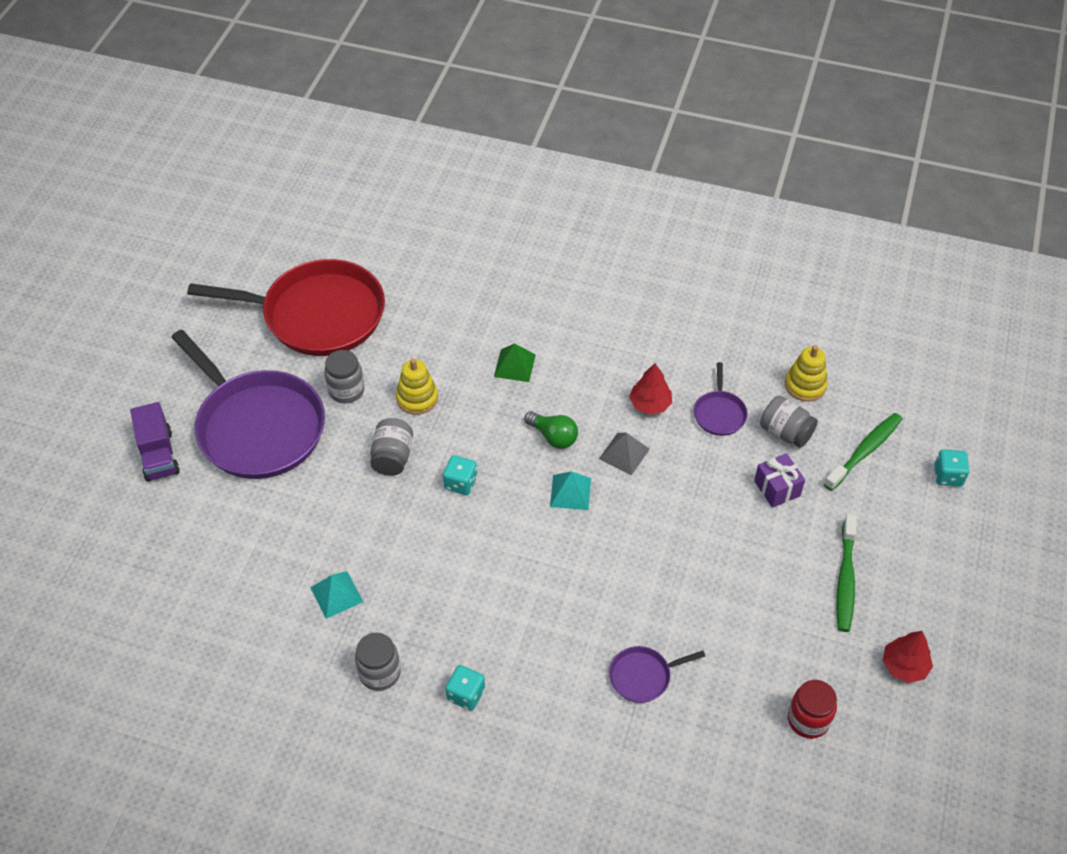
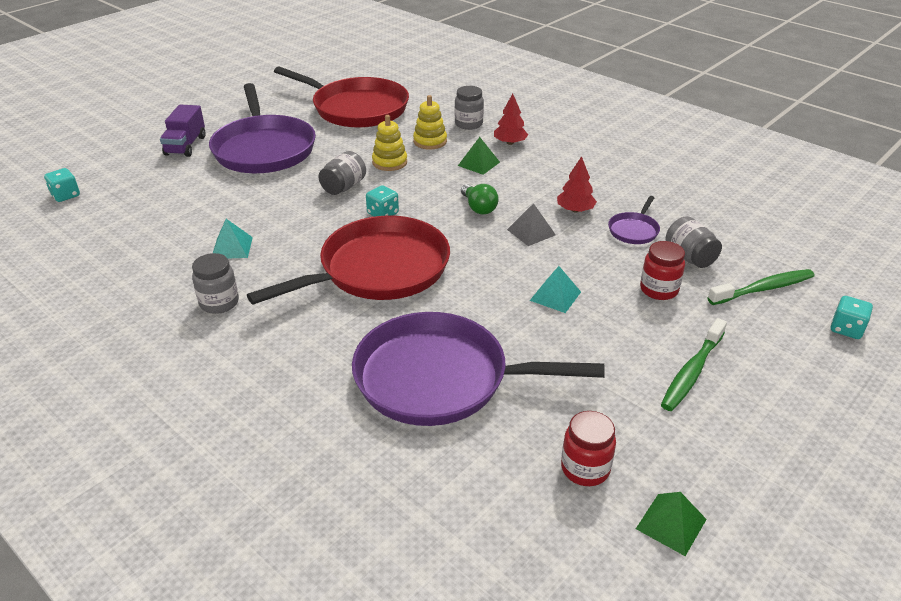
camera: 25 degrees right, 15 degrees down
grey jar [324,350,364,404] -> grey jar moved to [455,86,484,130]
turquoise dice [446,665,485,711] -> turquoise dice moved to [44,168,80,202]
turquoise pyramid [550,471,591,510] -> turquoise pyramid moved to [530,266,581,313]
purple pan [609,646,705,703] -> purple pan [352,312,605,426], size x2.38
purple gift [754,453,805,508] -> red jar [640,241,685,300]
yellow stacking toy [785,345,828,402] -> yellow stacking toy moved to [413,95,447,149]
red tree [883,631,933,683] -> red tree moved to [494,94,528,145]
none -> red pan [247,216,450,305]
none -> green pyramid [636,492,707,556]

